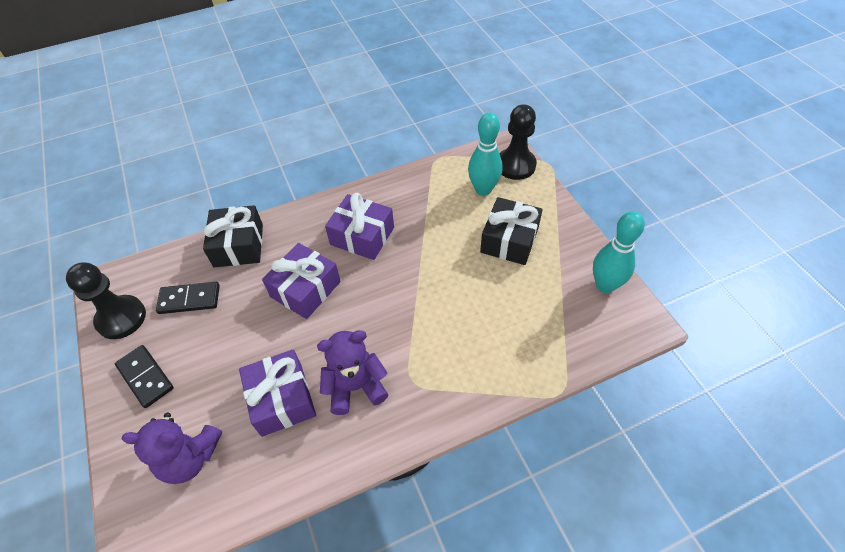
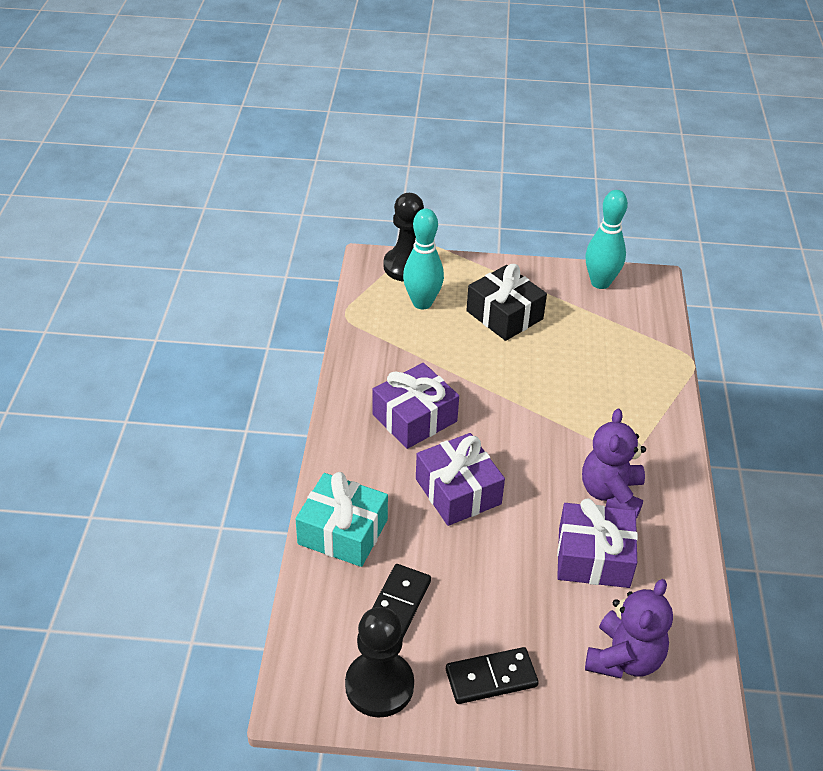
camera: 65 degrees left, 10 degrees down
black gift [203,205,263,268] -> turquoise gift [296,472,388,567]

